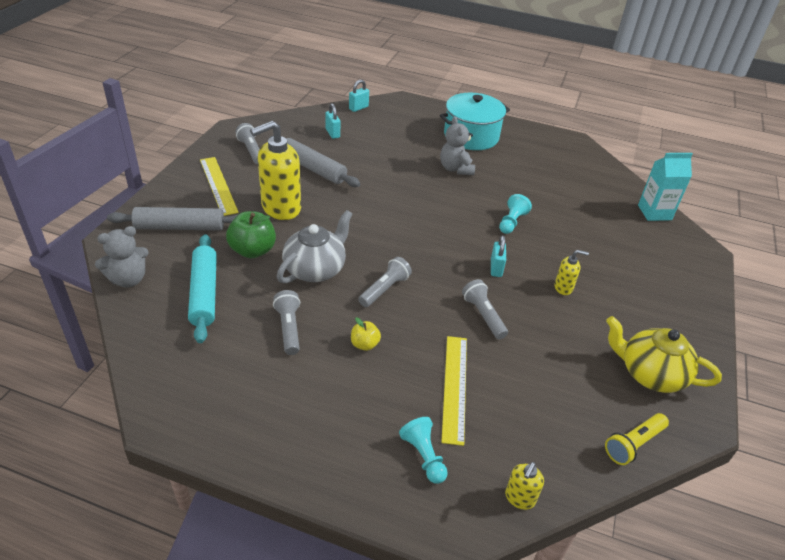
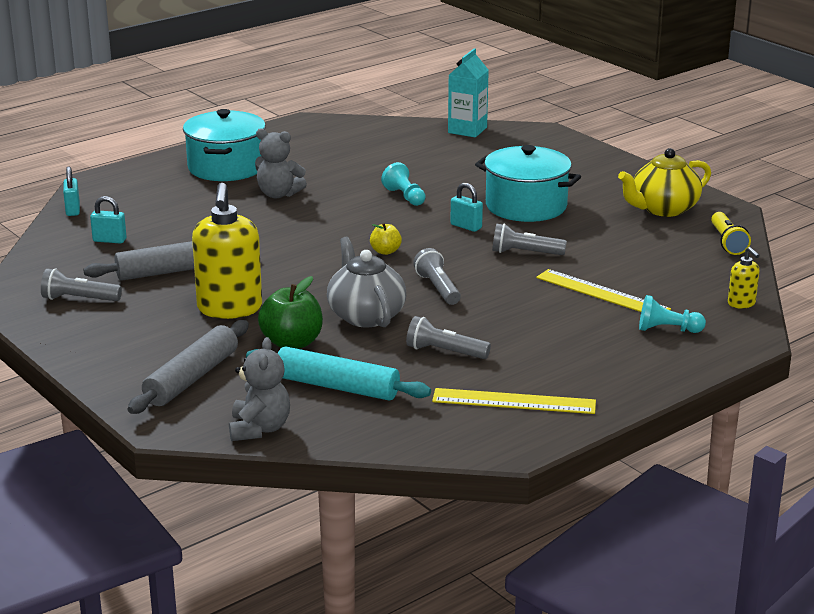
camera: 55 degrees left, 15 degrees down
yellow ruler [200,157,239,216] -> yellow ruler moved to [432,388,596,414]
yellow apple [351,317,381,351] -> yellow apple moved to [370,223,402,255]
yellow soap dispenser [555,250,589,295] -> turquoise pot [475,145,581,222]

